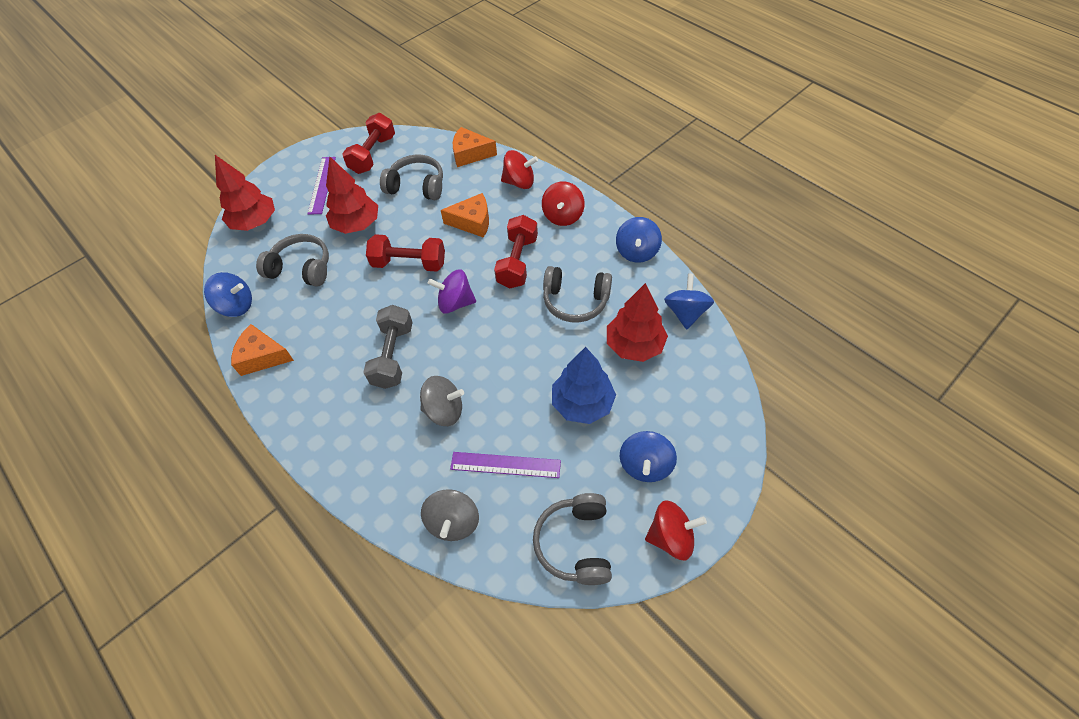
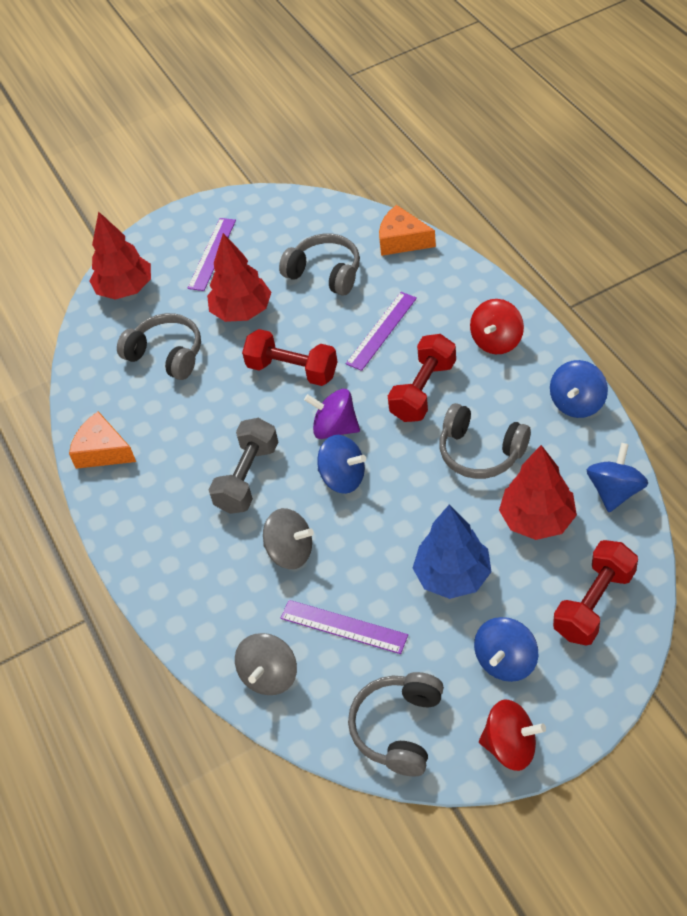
camera: 20 degrees right, 5 degrees down
blue spinning top [204,272,252,317] -> blue spinning top moved to [317,435,366,494]
red dumbbell [342,113,395,174] -> red dumbbell moved to [553,540,638,646]
orange cheese [441,193,489,238] -> purple ruler [346,292,417,371]
red spinning top [501,150,538,189] -> none

